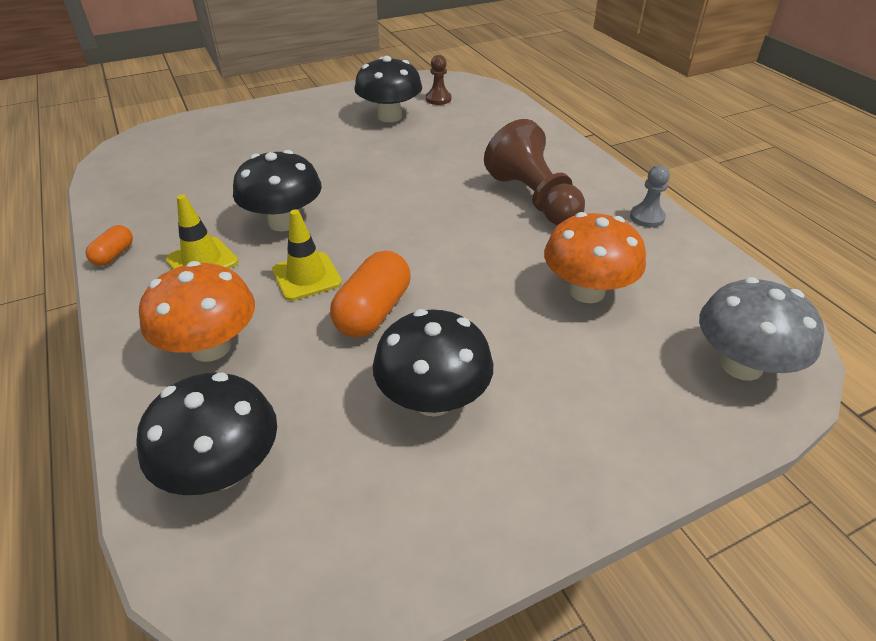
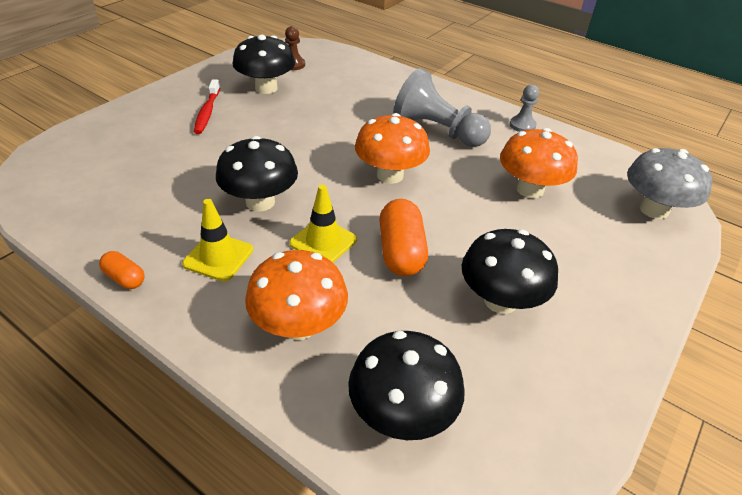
camera: 30 degrees left, 0 degrees up
orange capsule [86,225,133,266] -> orange capsule turned 45 degrees counterclockwise [99,251,145,289]
brown pawn [484,119,585,226] -> grey pawn [393,68,491,147]
none -> red toothbrush [194,79,220,134]
none -> orange mushroom [355,113,430,184]

